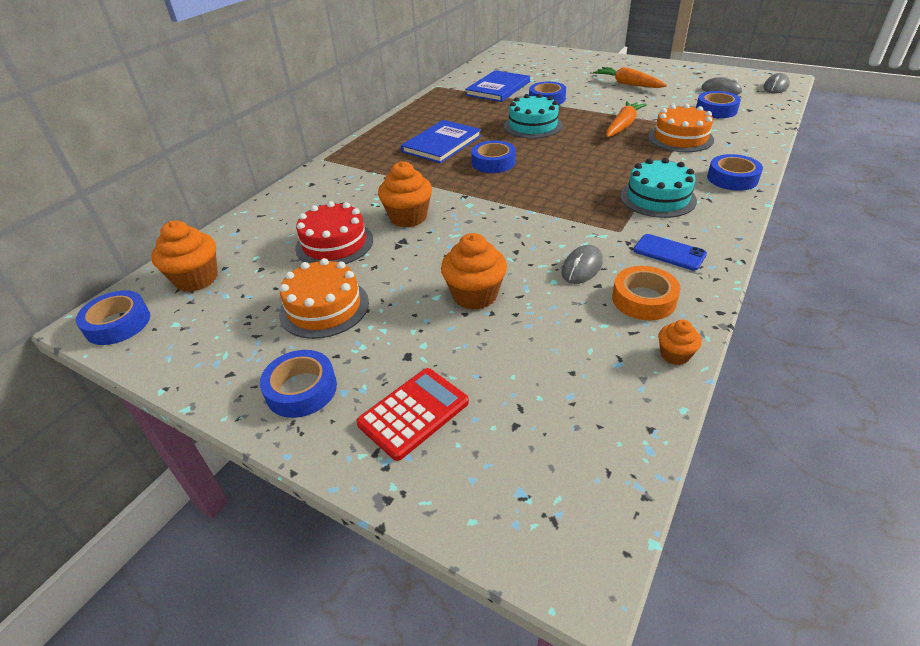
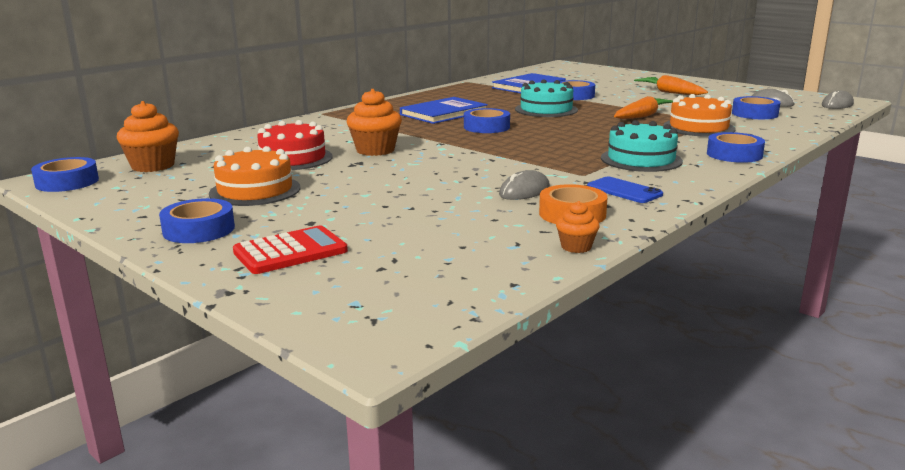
camera: 10 degrees right, 20 degrees down
orange cupcake [441,233,507,310] -> none

